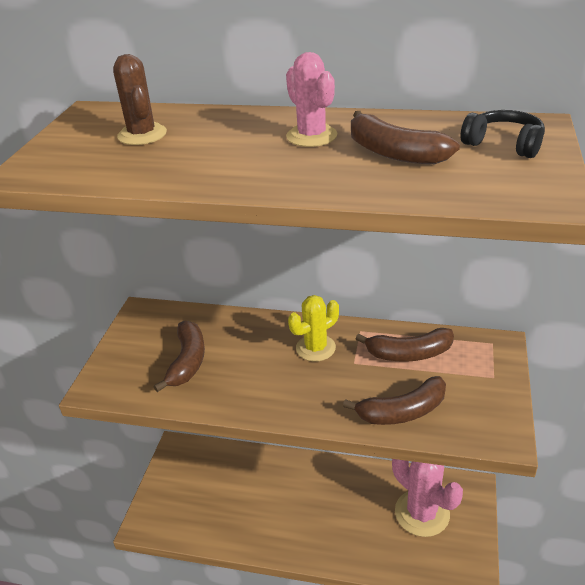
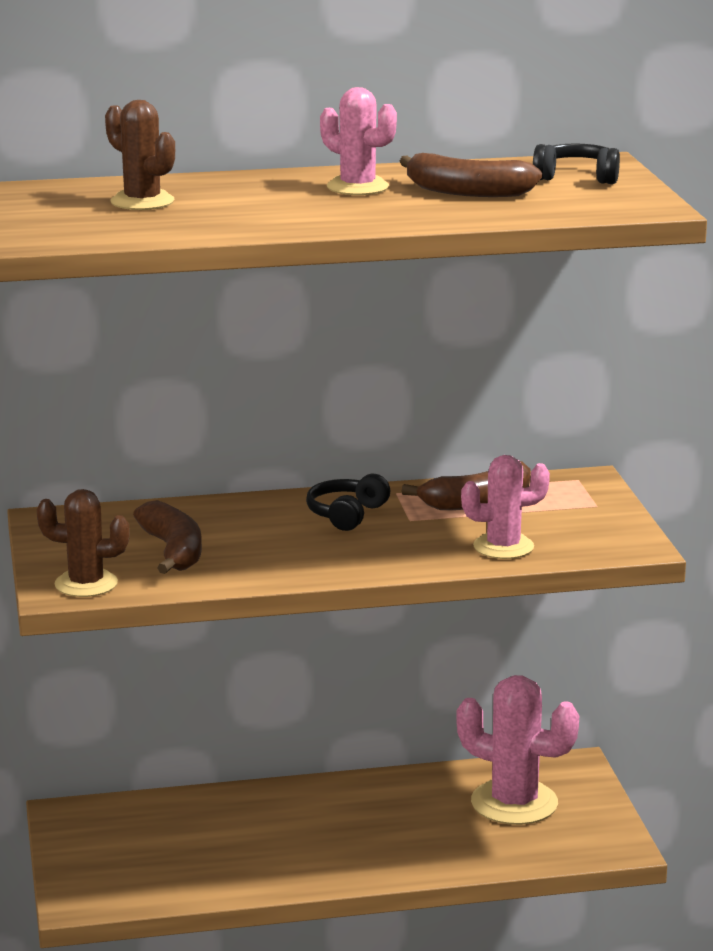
camera: 25 degrees left, 15 degrees down
yellow cactus [288,295,339,361] -> black headphones [306,474,390,531]
brown banana [343,376,446,425] -> pink cactus [461,455,550,559]
none -> brown cactus [37,489,130,597]

